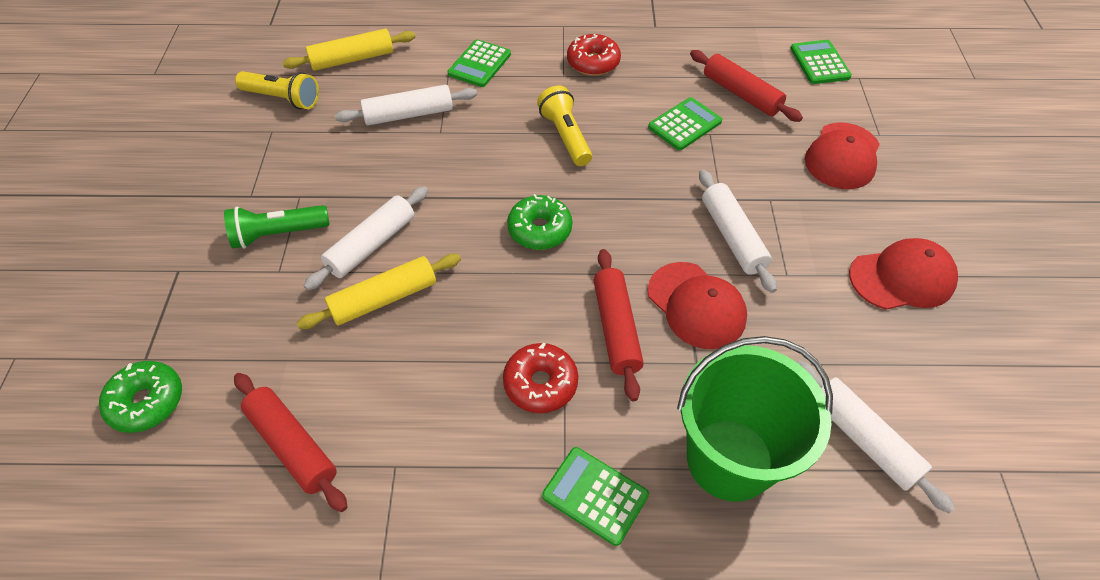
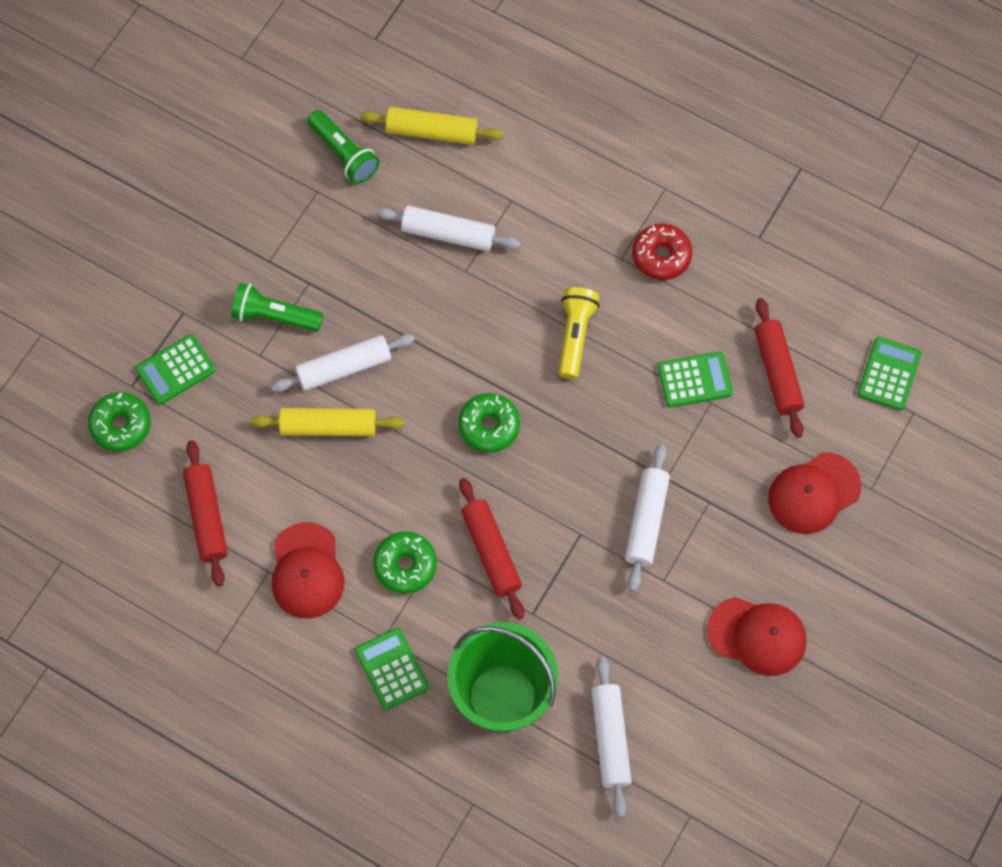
camera: 30 degrees right, 15 degrees up
yellow flashlight [235,71,319,109] -> green flashlight [307,110,380,184]
green calculator [448,39,511,87] -> green calculator moved to [136,334,216,405]
red donut [503,343,578,413] -> green donut [373,532,437,594]
red rolling pin [594,249,644,401] -> red rolling pin turned 45 degrees counterclockwise [459,478,524,619]
red cap [647,262,747,349] -> red cap moved to [272,522,344,619]

